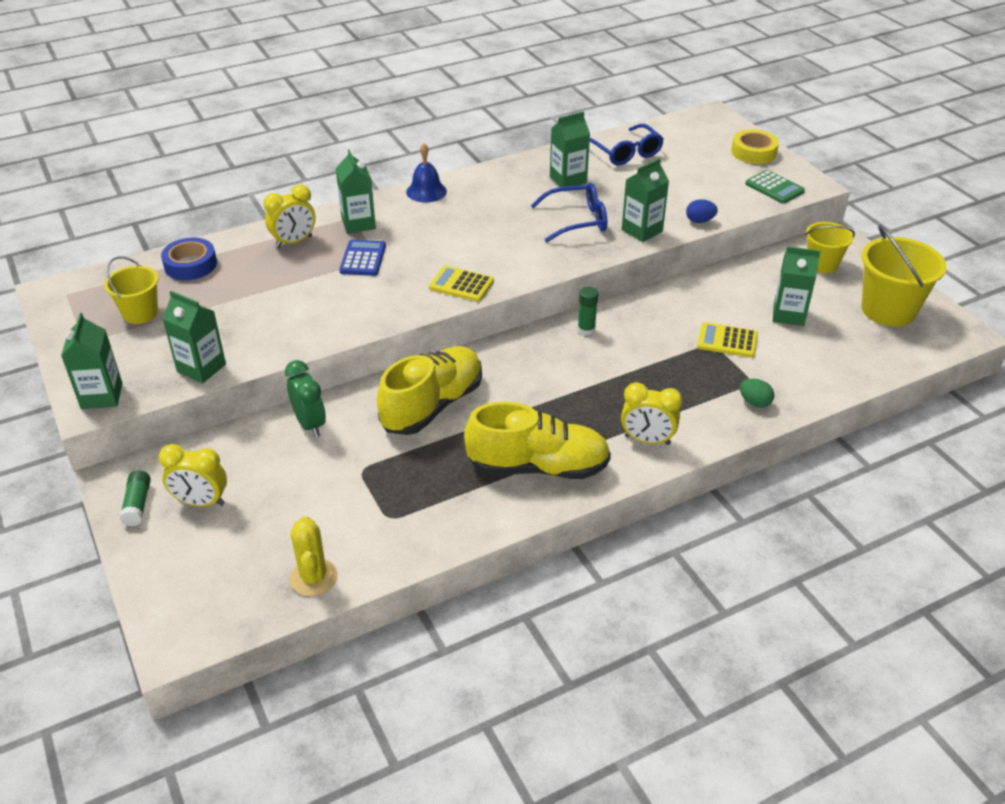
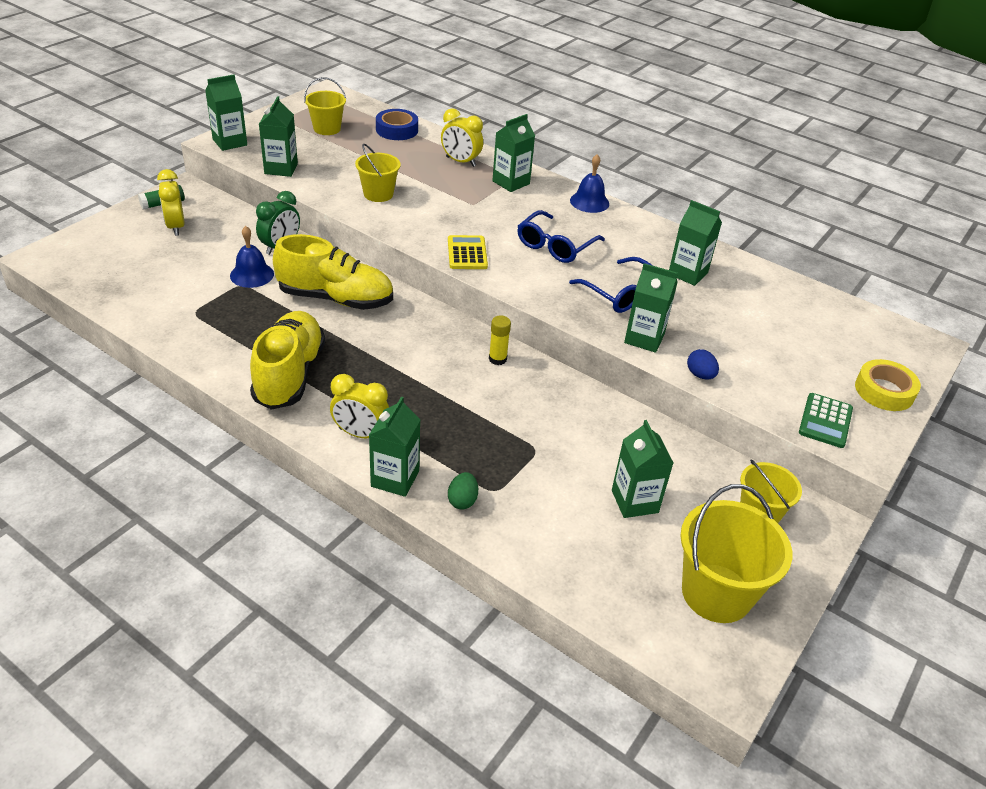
camera: 60 degrees right, 0 degrees up
yellow cactus [290,516,338,596] -> none
blue calculator [339,240,386,276] -> none
yellow shoe [464,401,611,479] -> yellow shoe turned 150 degrees counterclockwise [250,311,325,410]
green glue stick [578,287,598,336] -> yellow glue stick [489,316,511,365]
blue glasses [590,124,664,166] -> blue glasses moved to [518,210,605,263]
yellow clock [621,382,682,445] -> yellow clock turned 60 degrees counterclockwise [330,374,389,439]
yellow calculator [697,322,758,358] -> none
none -> blue bell [230,226,274,288]
none -> yellow bucket [355,144,401,202]
none -> green carton [369,396,420,497]

